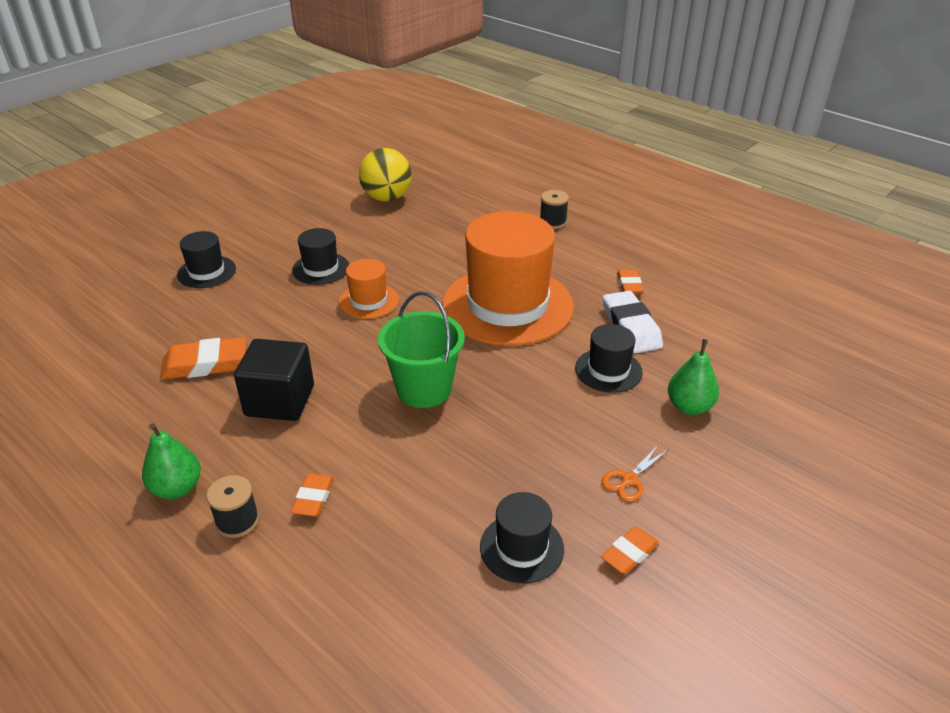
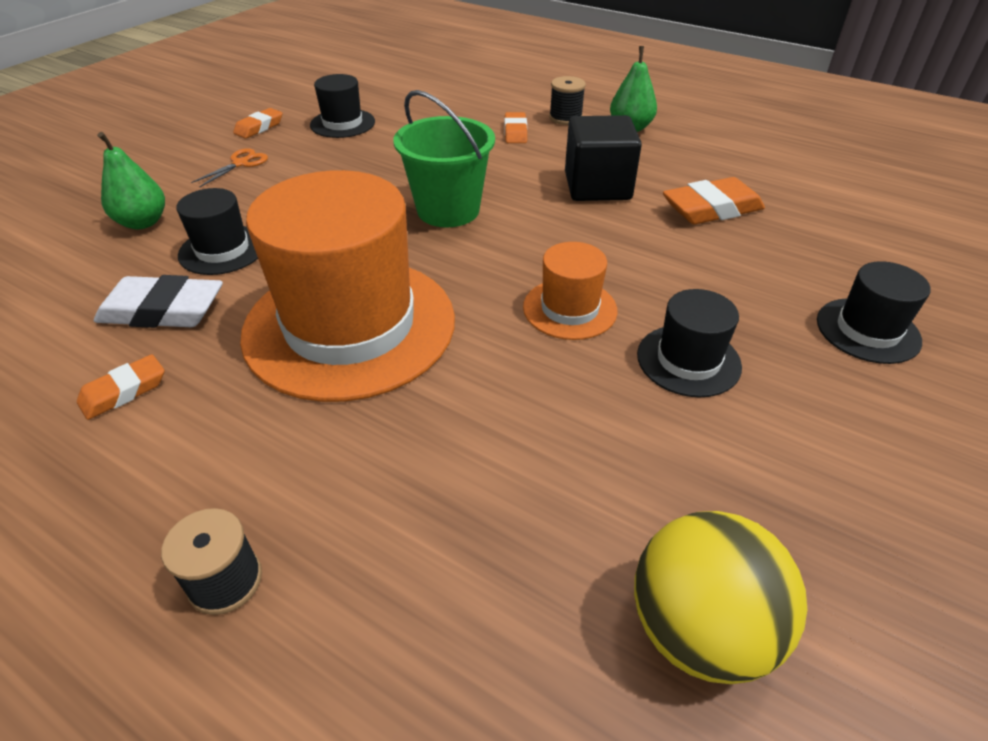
camera: 170 degrees right, 5 degrees up
white eraser [603,291,663,353] -> white eraser turned 60 degrees counterclockwise [94,275,223,328]
orange eraser [617,270,643,294] -> orange eraser turned 60 degrees clockwise [77,354,164,420]

